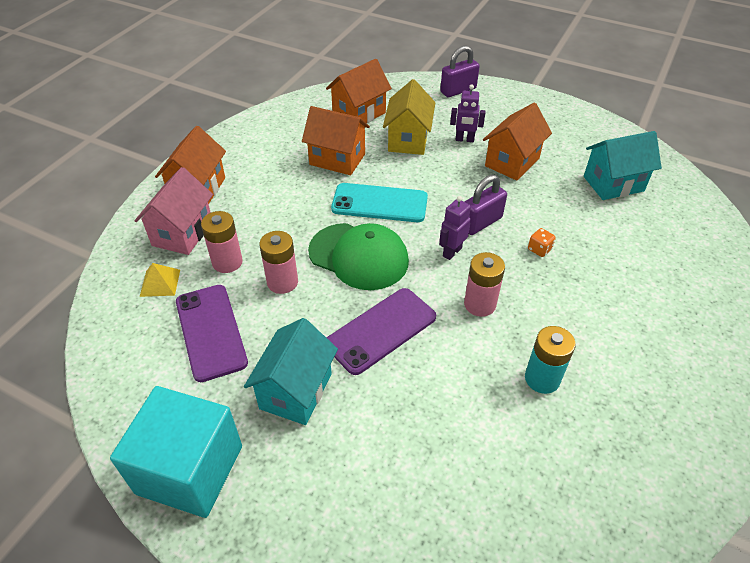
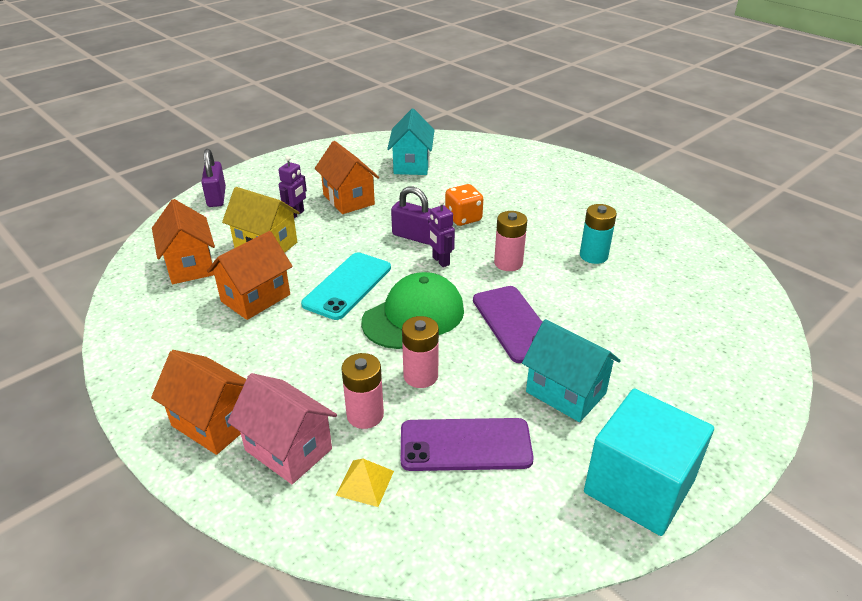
camera: 70 degrees left, 10 degrees down
purple padlock [465,175,507,235] -> purple padlock turned 45 degrees counterclockwise [391,186,431,244]
orange dice [528,228,556,257] -> orange dice [445,184,483,226], size x1.75

